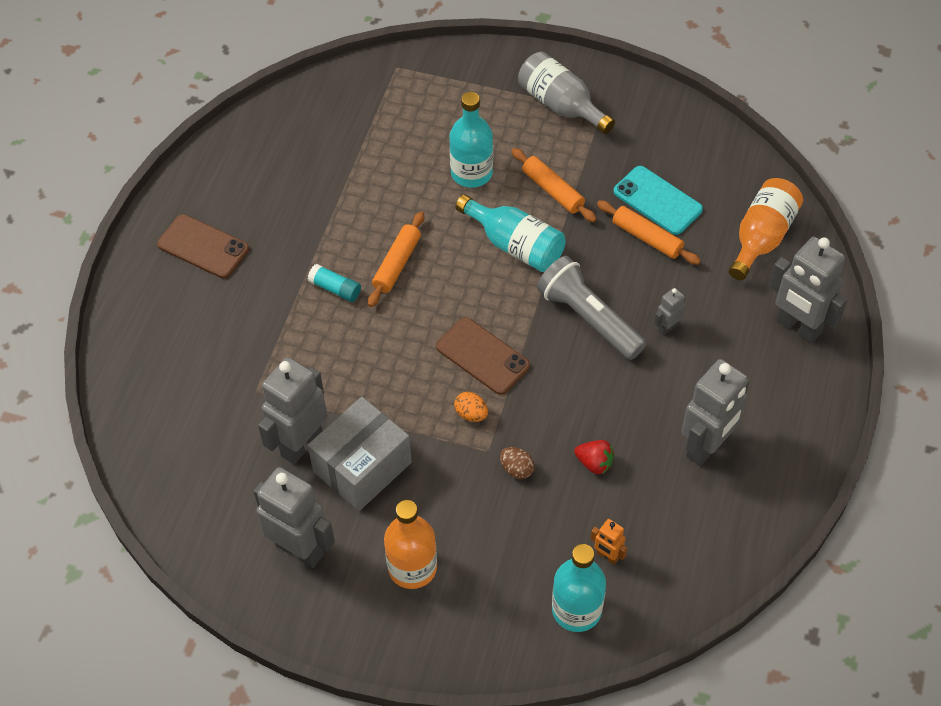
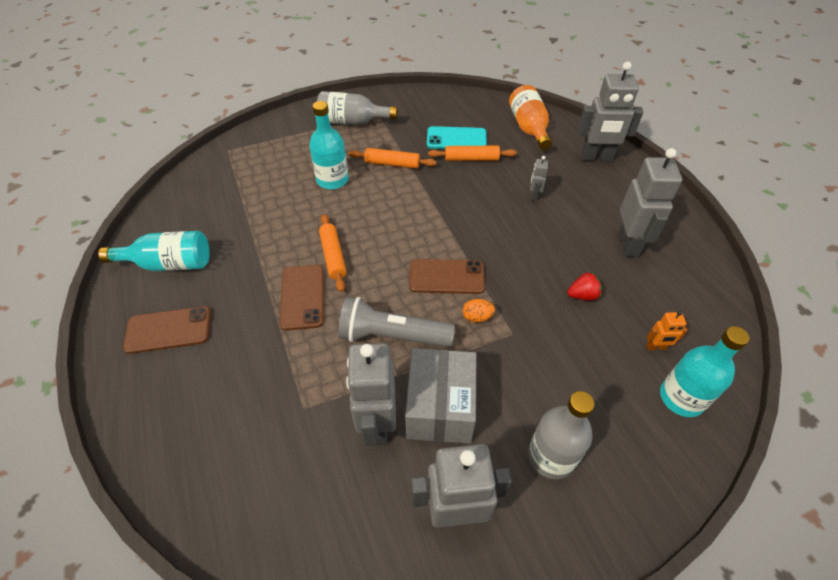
camera: 40 degrees left, 5 degrees down
turquoise glue stick [308,264,361,302] -> brown phone [280,265,324,331]
orange bottle [384,500,437,589] -> grey bottle [528,391,594,479]
turquoise bottle [455,194,566,272] -> turquoise bottle moved to [98,231,210,271]
brown egg [500,447,535,479] -> none
grey flashlight [537,256,646,360] -> grey flashlight moved to [338,297,455,347]

